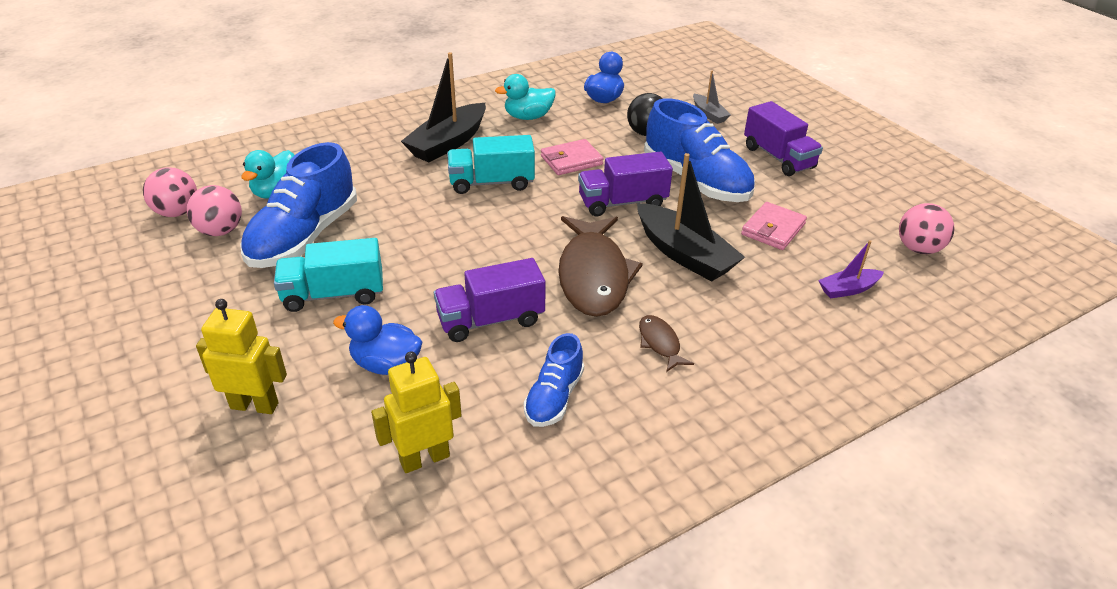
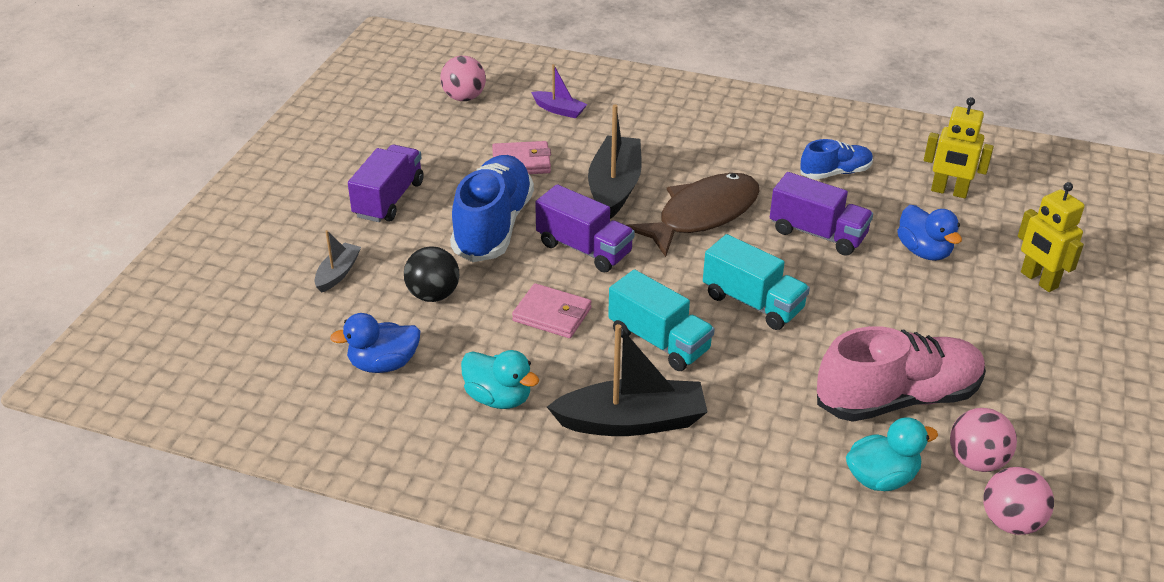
camera: 130 degrees left, 0 degrees up
blue shoe [240,142,357,268] -> pink shoe [817,326,986,422]
turquoise truck [274,238,383,312] -> turquoise truck moved to [703,234,810,330]
brown fish [639,315,694,372] -> none

